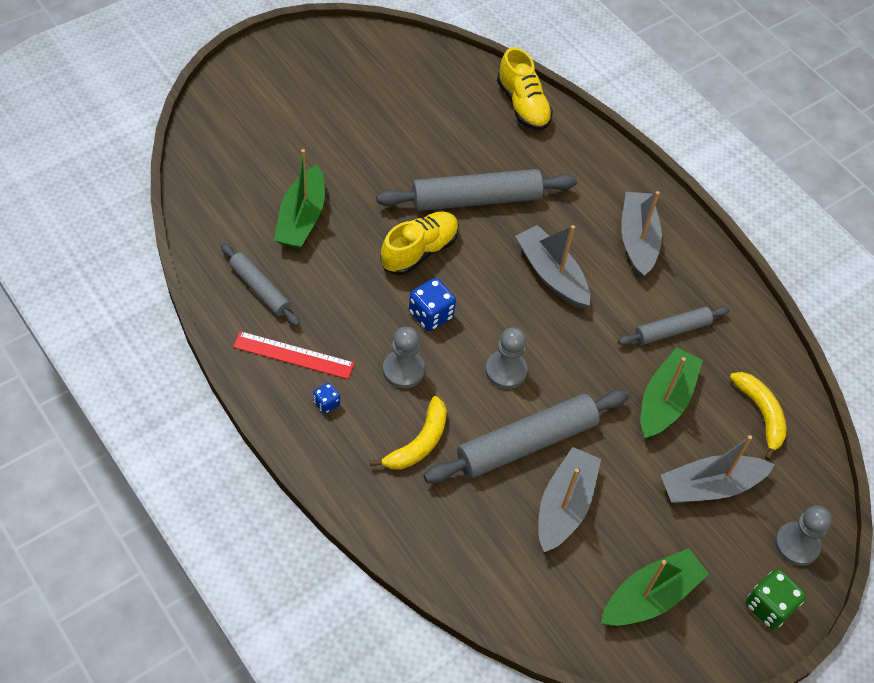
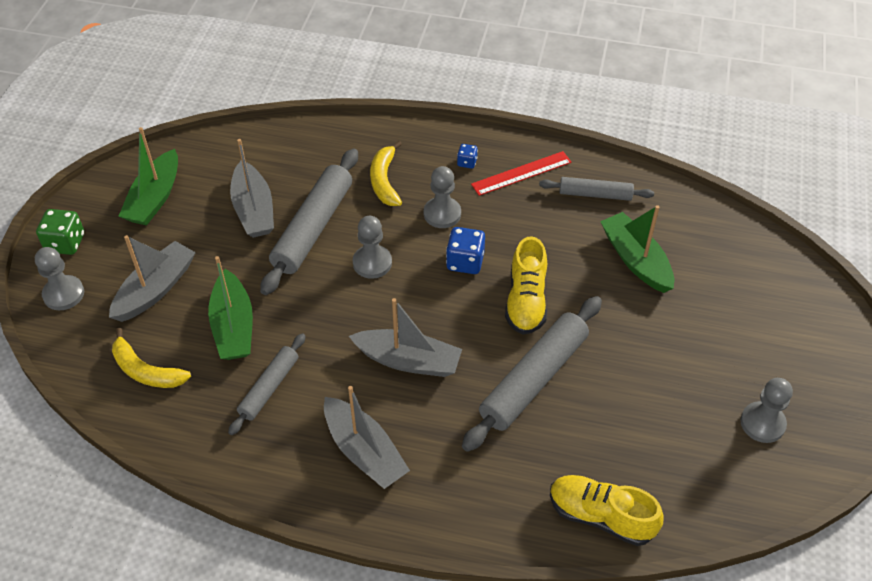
camera: 145 degrees right, 5 degrees down
none -> grey pawn [740,378,793,443]

